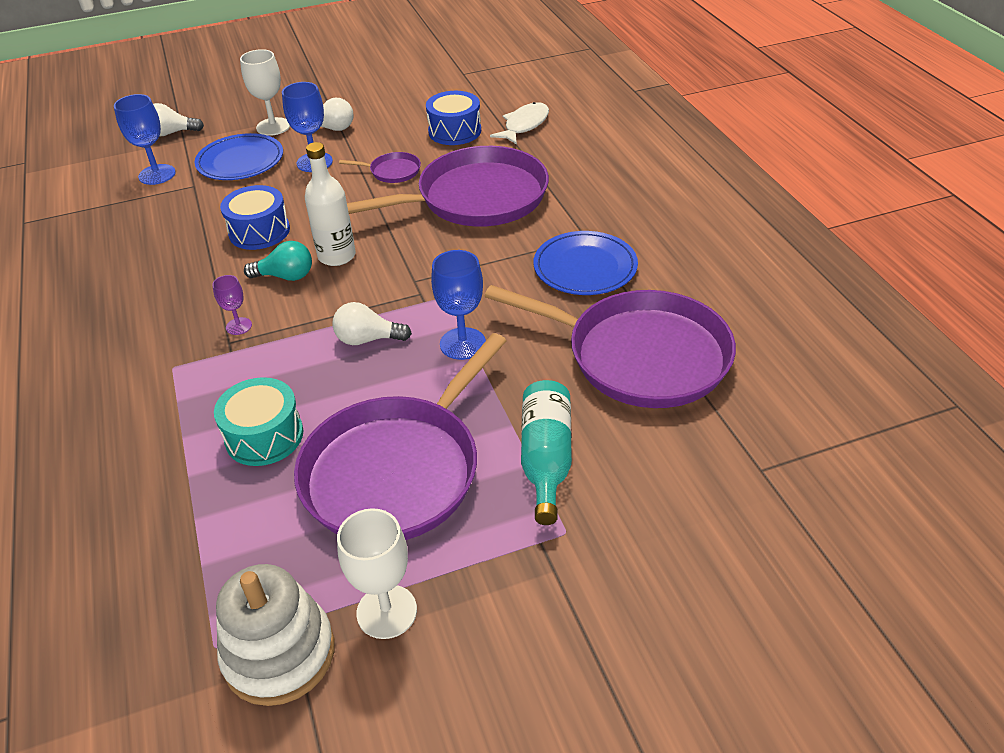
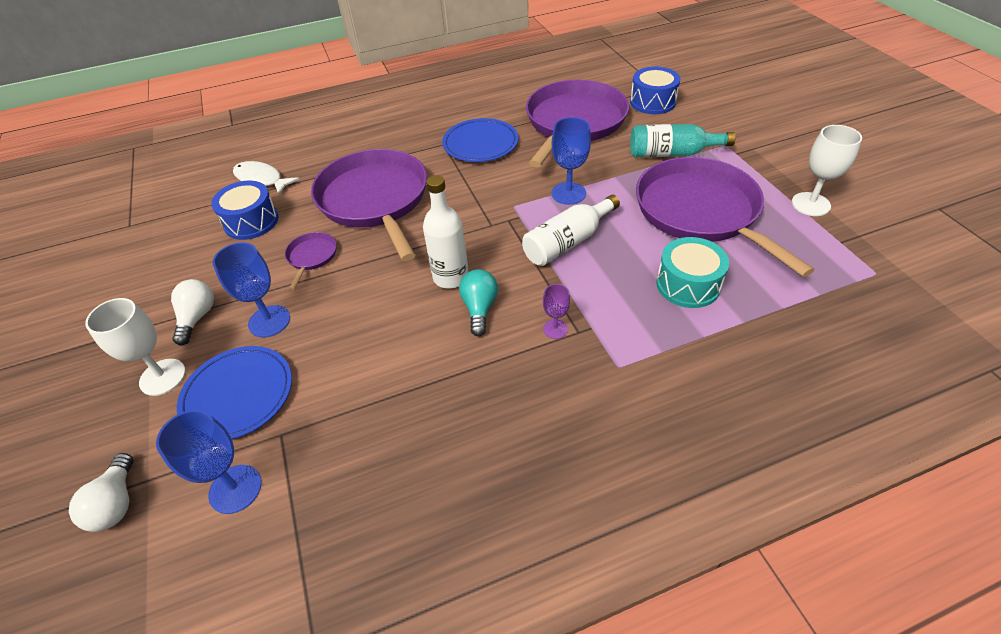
camera: 90 degrees left, 5 degrees up
white stacking toy [216,564,335,706] -> none
blue drum [220,185,290,250] -> blue drum moved to [630,67,681,114]
purple pan [294,333,507,540] -> purple pan turned 150 degrees counterclockwise [636,157,814,277]
white light bulb [332,302,412,345] -> white bottle [522,195,620,266]

